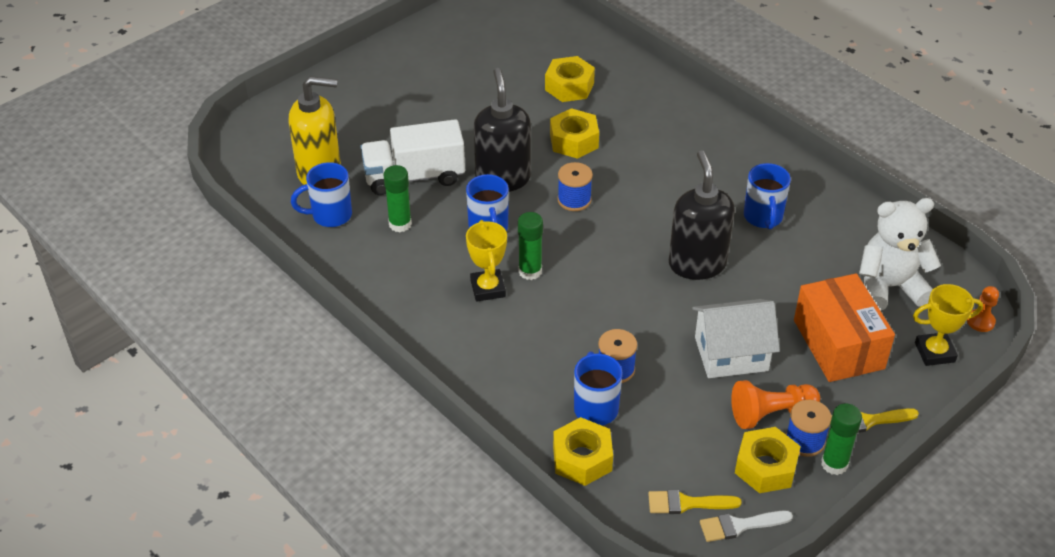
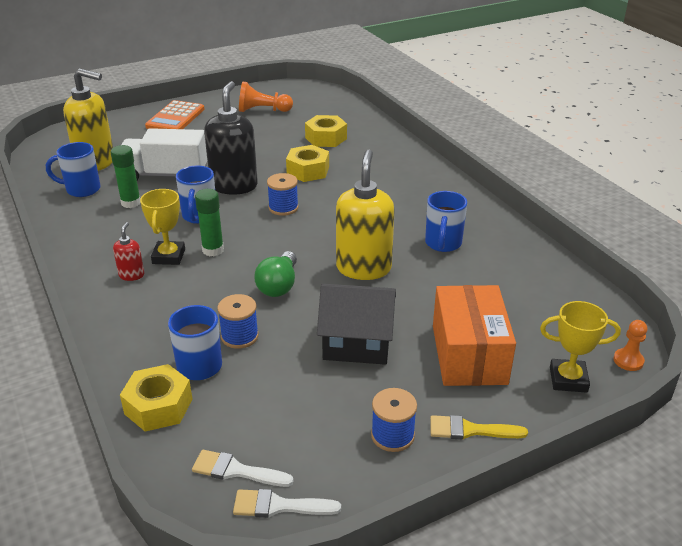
camera: 15 degrees right, 10 degrees down
yellow brush [648,490,742,514] -> white brush [192,450,294,487]
black soap dispenser [669,150,735,280] -> yellow soap dispenser [336,150,395,280]
white house [692,299,780,378] -> black house [317,284,396,365]
orange pawn [731,380,820,429] -> orange pawn moved to [239,81,293,112]
yellow nut [735,427,801,493] -> none
green glue stick [821,403,862,475] -> none
white teddy bear [859,198,941,311] -> none
none -> red soap dispenser [113,222,144,281]
none -> orange calculator [145,100,205,129]
none -> green light bulb [254,251,297,297]

